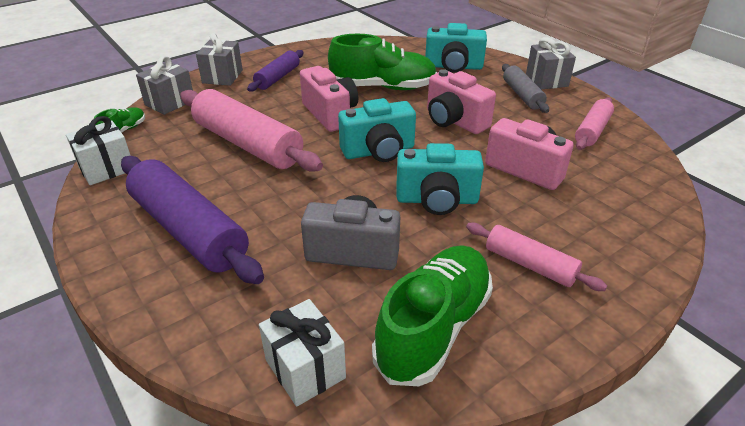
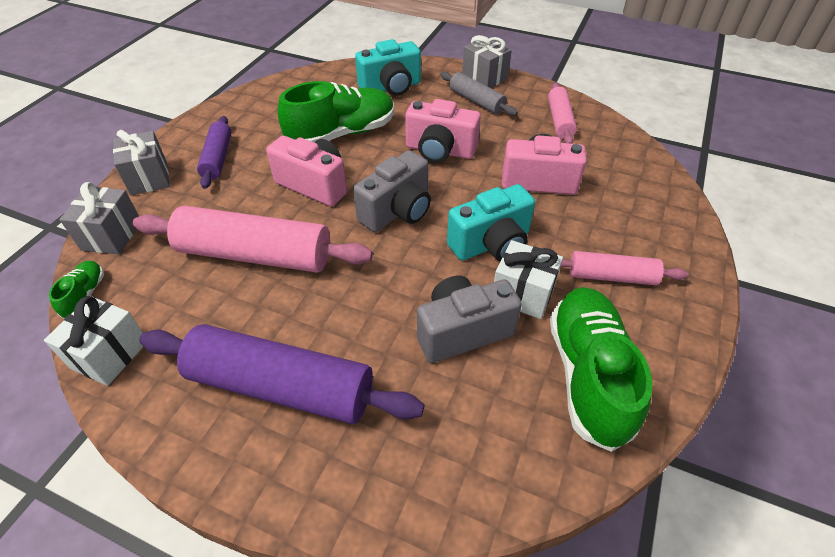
camera: 30 degrees left, 10 degrees up
white gift [259,299,346,407] -> white gift moved to [494,240,563,319]
turquoise camera [338,98,416,162] -> grey camera [353,150,431,232]

